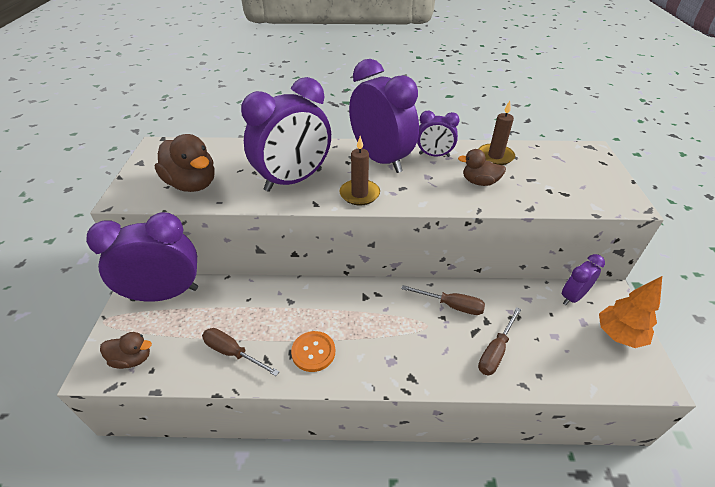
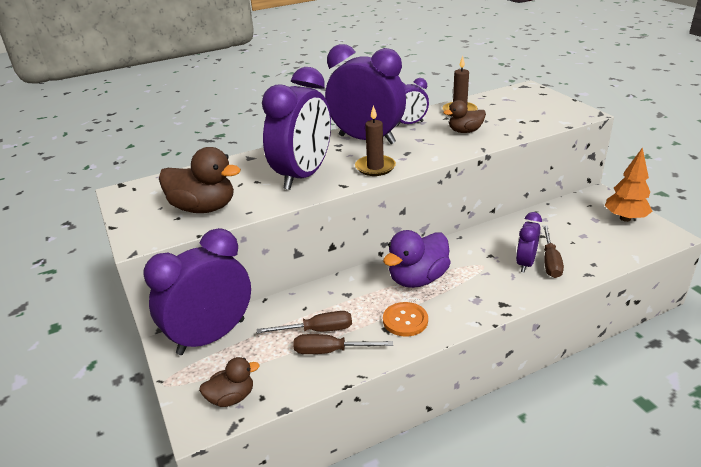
camera: 25 degrees left, 10 degrees down
brown screwdriver [401,285,485,315] -> brown screwdriver moved to [257,311,352,334]
purple clock [562,254,605,305] -> purple clock moved to [516,212,542,273]
none -> purple duck [383,230,451,288]

